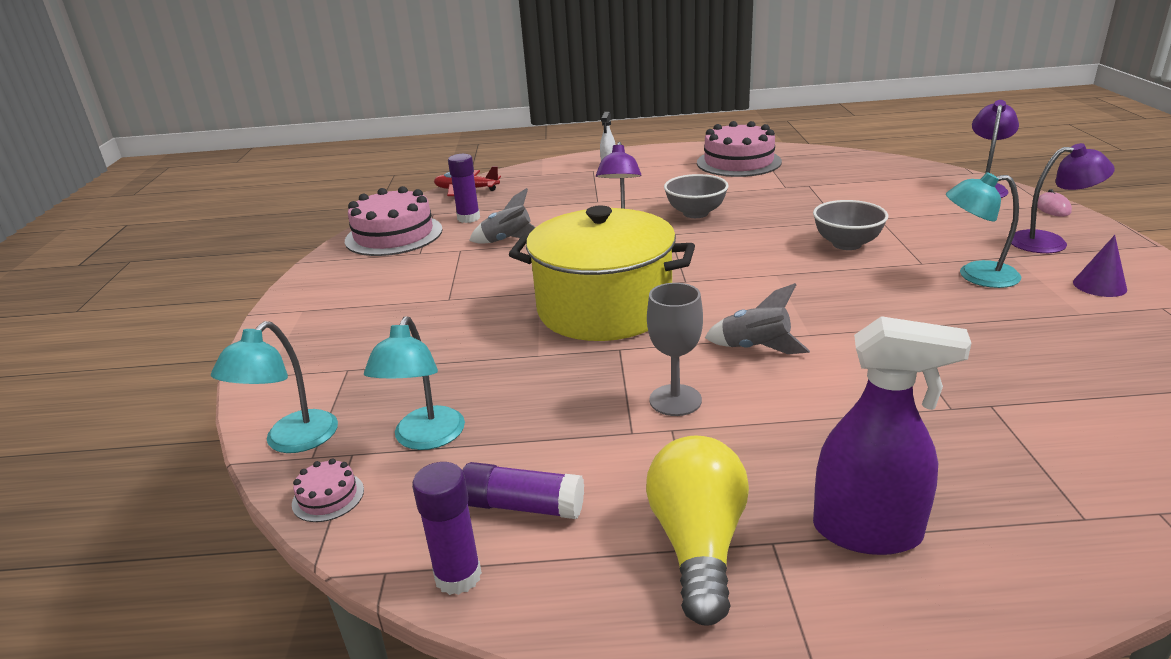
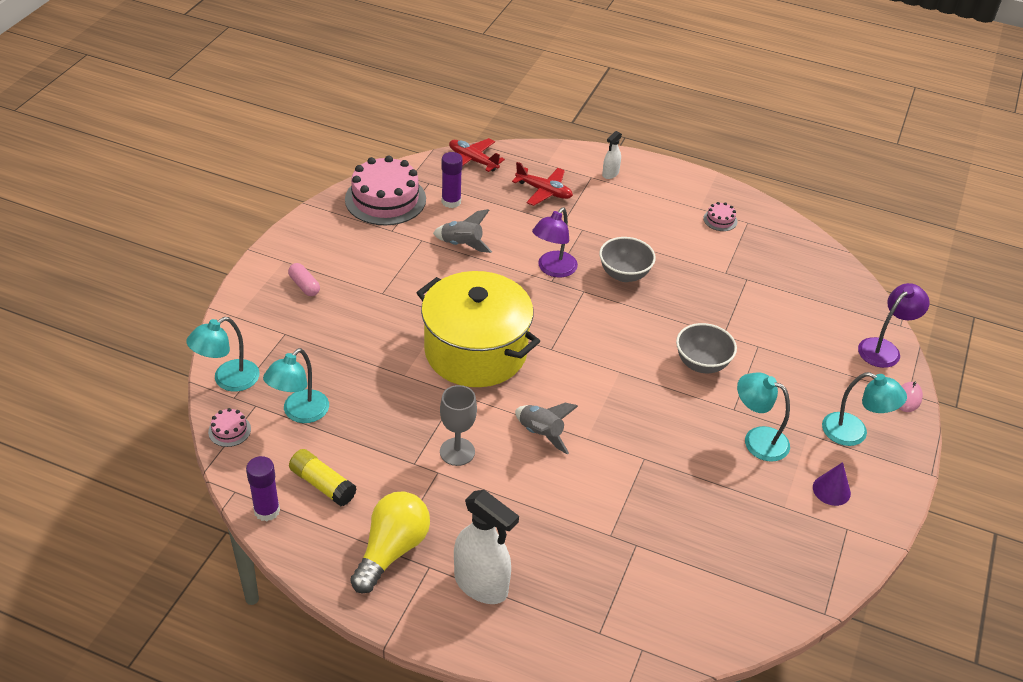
camera: 20 degrees right, 15 degrees up
purple glue stick [463,462,584,519] -> yellow glue stick [289,449,356,506]
pink cake [697,121,782,177] -> pink cake [703,202,737,231], size x0.42
purple spray bottle [813,316,971,555] -> white spray bottle [454,490,519,604]
purple lamp [1011,143,1115,253] -> turquoise lamp [822,372,907,446]
none -> pink capsule [288,263,320,296]
none -> red plane [512,162,573,206]

